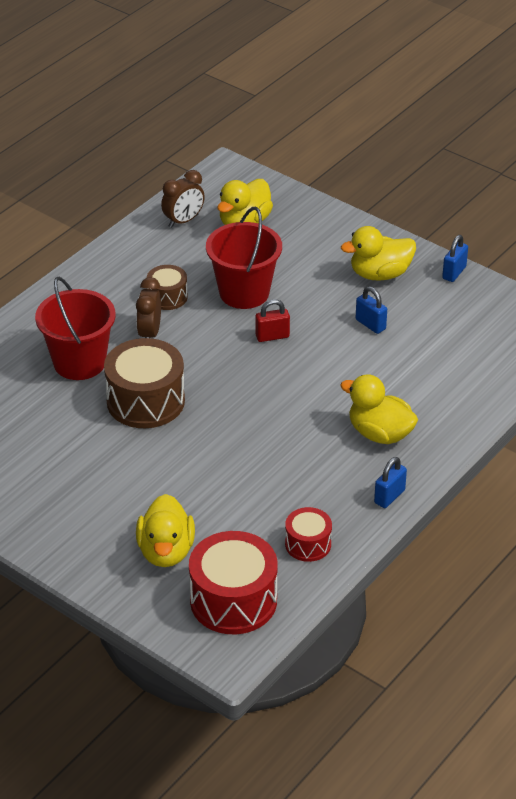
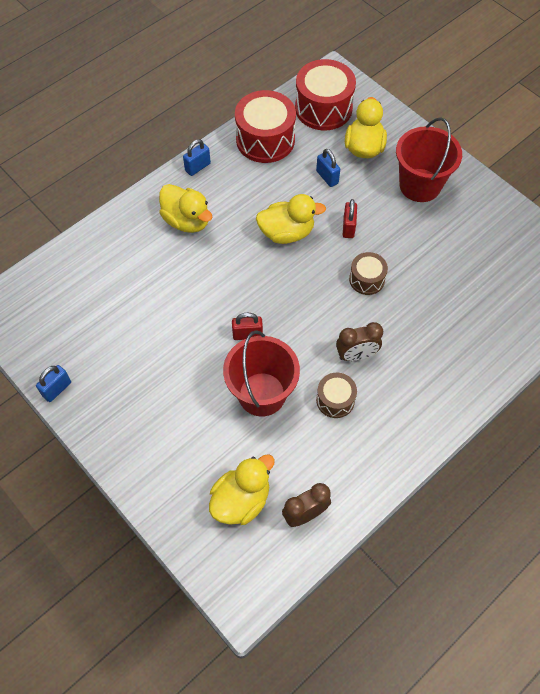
camera: 170 degrees left, 20 degrees up
red bucket [35,277,116,380] -> red bucket moved to [396,117,462,202]
brown drum [104,338,185,428] -> brown drum [349,252,388,295], size x0.55
brown clock [136,277,161,338] -> brown clock turned 60 degrees clockwise [336,322,383,361]
red drum [285,507,332,562] -> red drum [235,90,296,163], size x1.83
yellow duck [341,226,416,281] -> yellow duck moved to [256,194,326,244]
blue padlock [356,286,387,334] -> blue padlock moved to [316,149,340,187]
none -> red padlock [343,199,357,238]

